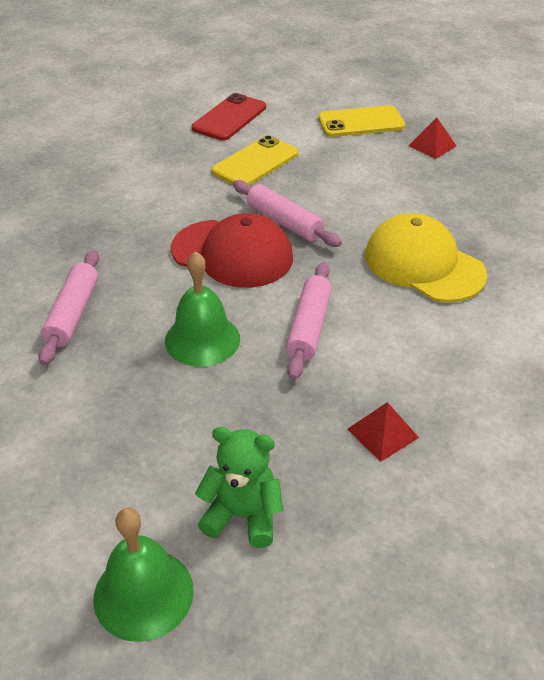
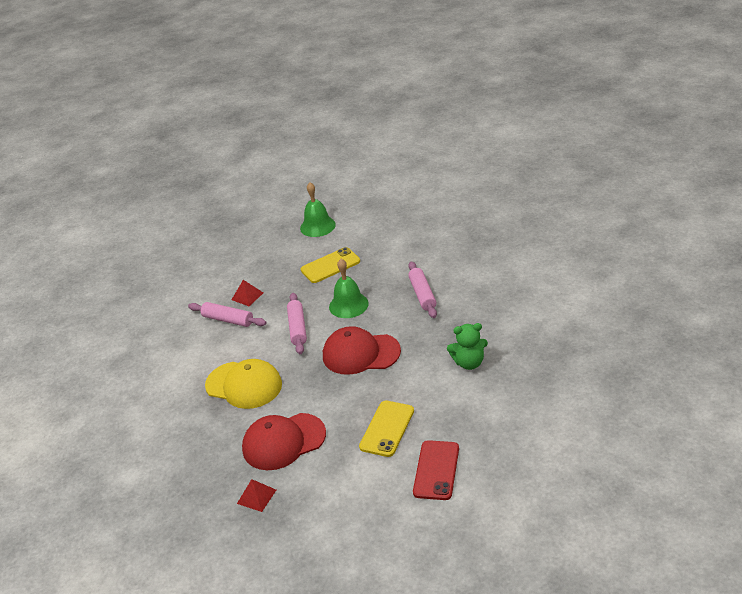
camera: 165 degrees right, 5 degrees down
green teddy bear [195,427,283,548] -> green teddy bear moved to [447,323,488,370]
pink rolling pin [233,180,342,247] -> pink rolling pin moved to [188,302,266,327]
yellow phone [318,105,405,137] -> yellow phone moved to [301,247,360,283]
none -> red cap [242,413,326,470]

